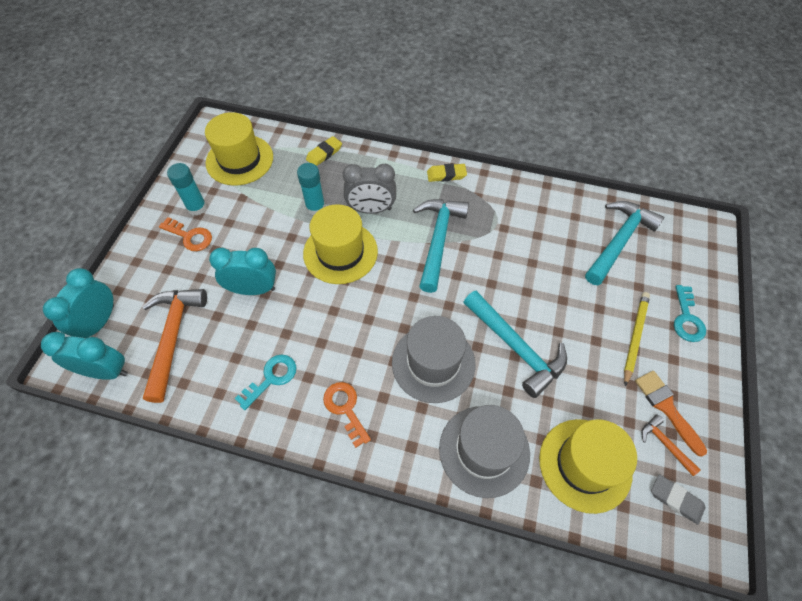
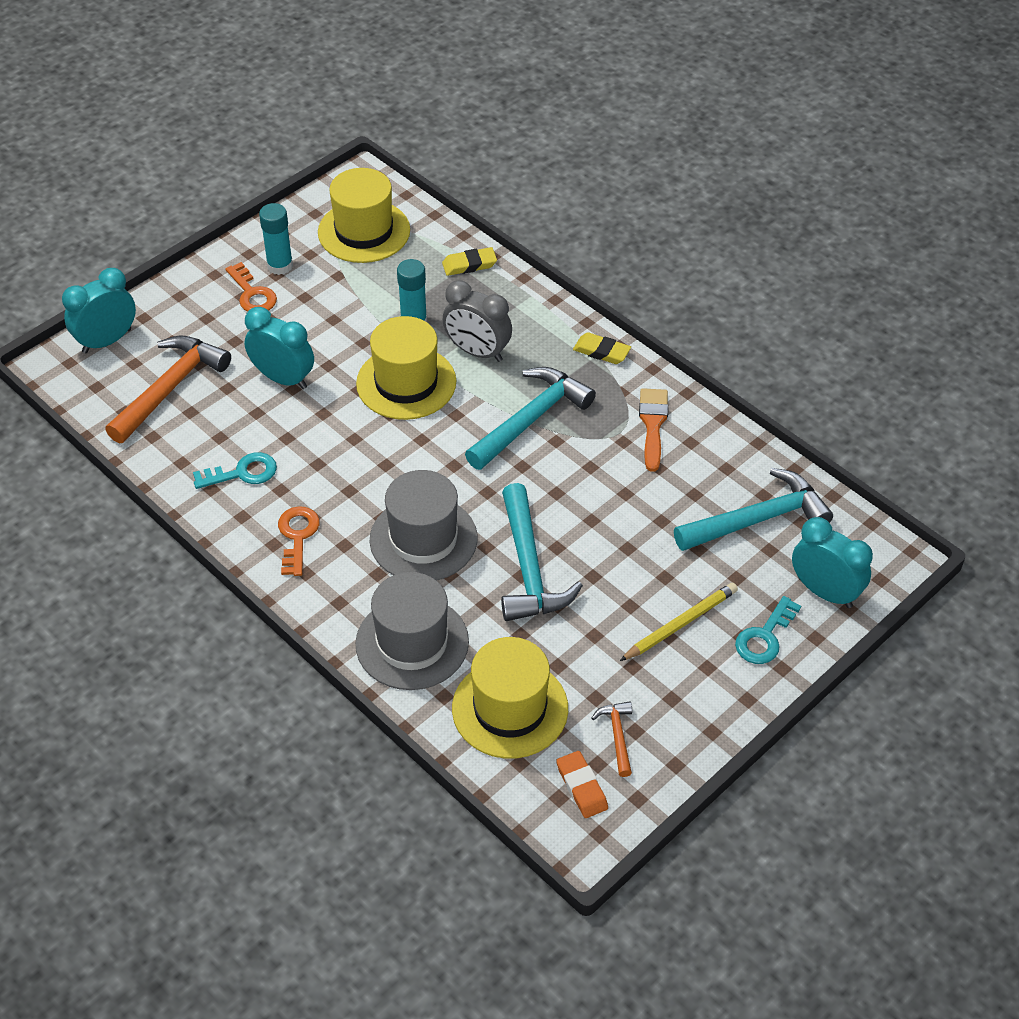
camera: 30 degrees right, 10 degrees down
turquoise clock [41,332,128,380] -> turquoise clock moved to [792,517,873,608]
orange brush [635,371,707,457] -> orange brush moved to [639,388,668,472]
grey eraser [651,474,705,525] -> orange eraser [556,751,608,818]

